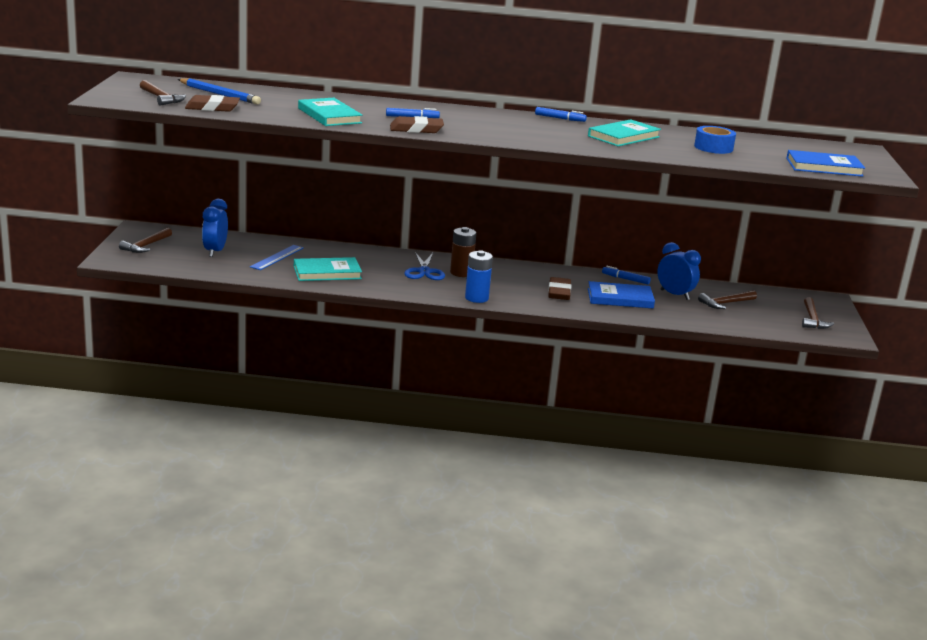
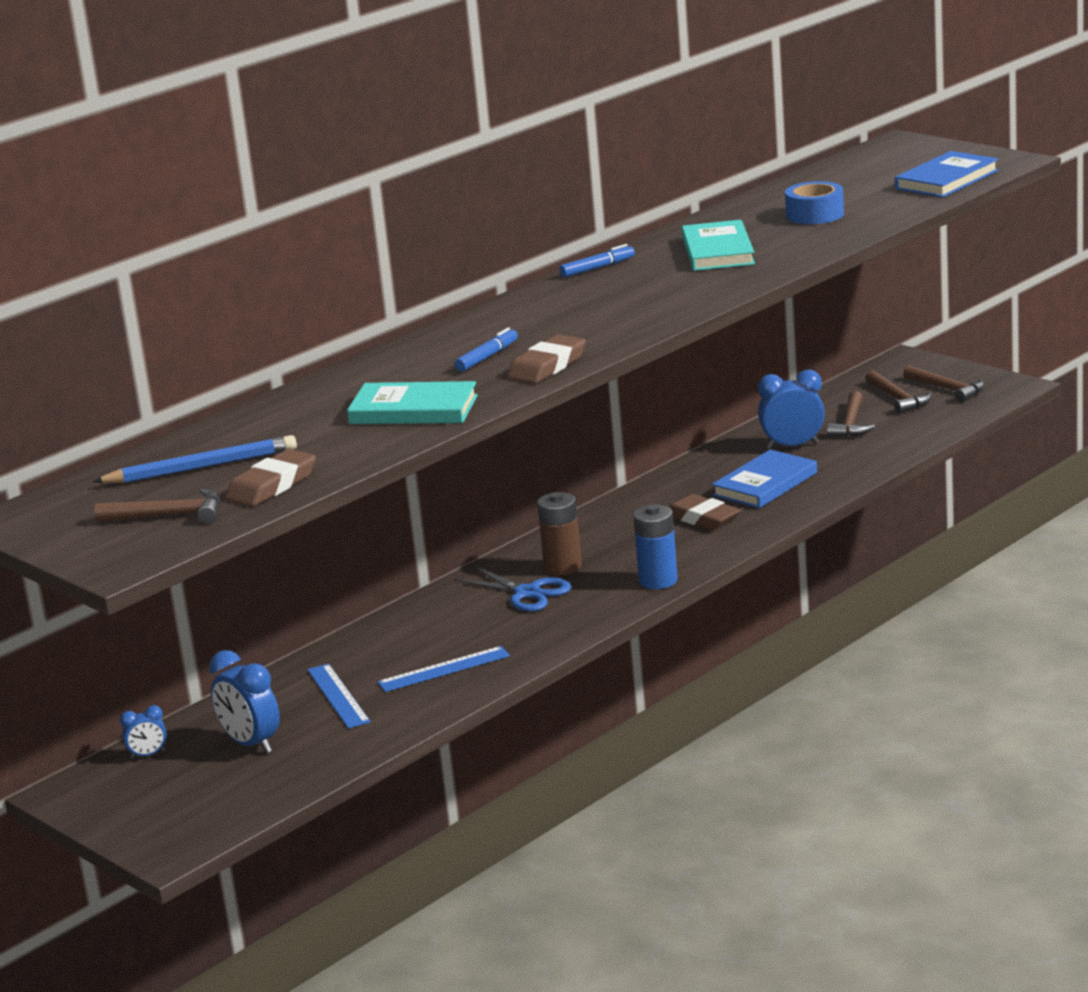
camera: 45 degrees left, 0 degrees up
brown hammer [119,228,172,253] -> brown hammer moved to [865,370,932,414]
turquoise book [294,257,362,281] -> blue ruler [377,646,510,692]
blue marker [602,266,651,284] -> none
none -> blue clock [120,705,167,759]

